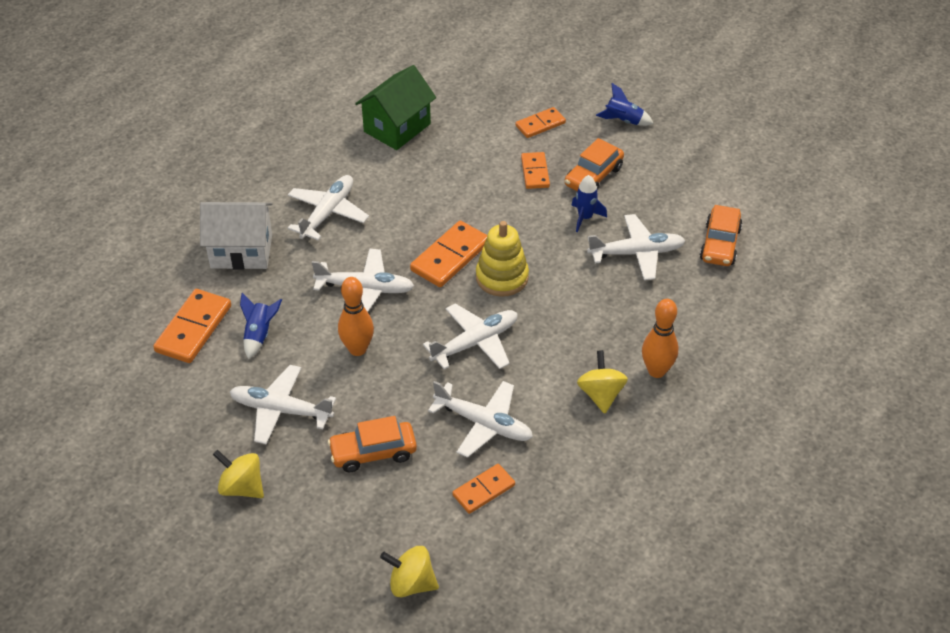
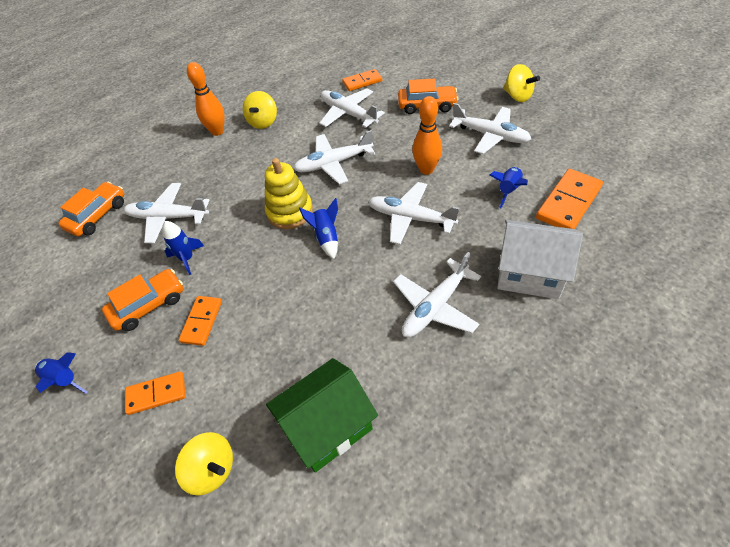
camera: 160 degrees left, 5 degrees up
yellow spinning top [380,546,439,597] -> yellow spinning top moved to [175,432,233,496]
orange domino [410,221,487,287] -> blue rocket [299,198,338,259]

